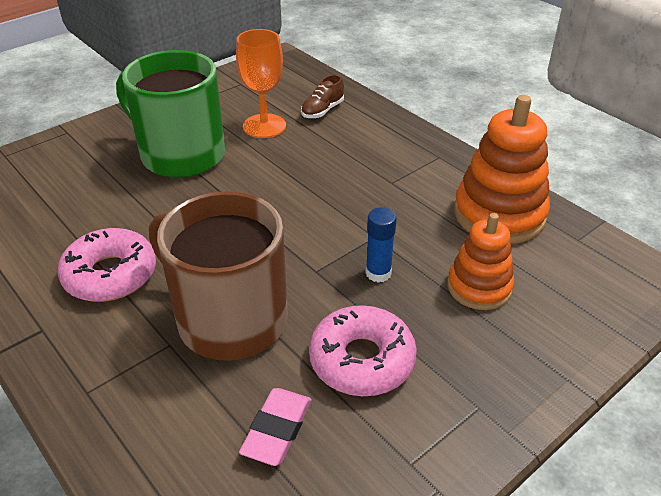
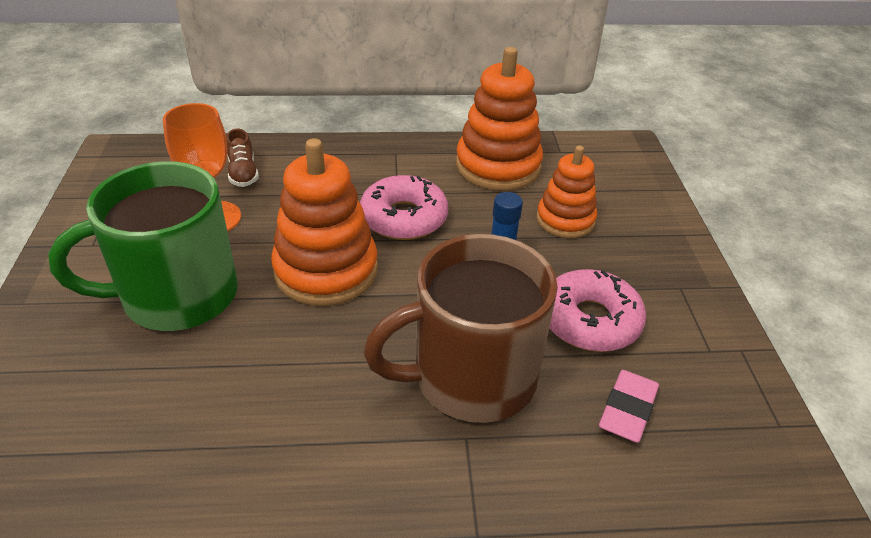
camera: 55 degrees left, 0 degrees up
pink donut [58,228,156,302] -> pink donut moved to [360,175,448,240]
pink eraser [239,388,311,466] -> pink eraser turned 60 degrees clockwise [599,370,659,443]
none -> orange stacking toy [271,138,378,306]

